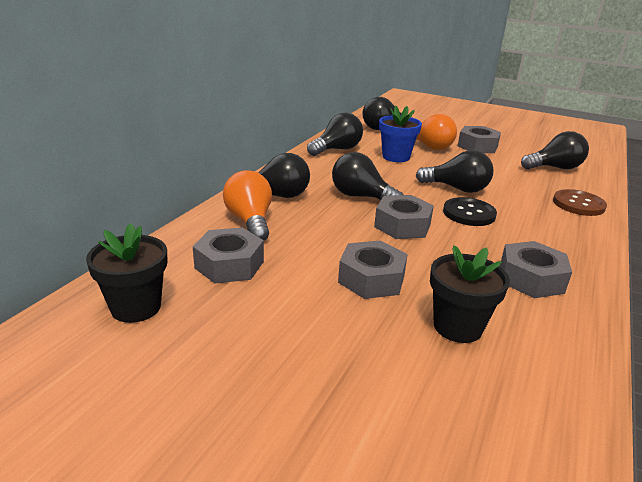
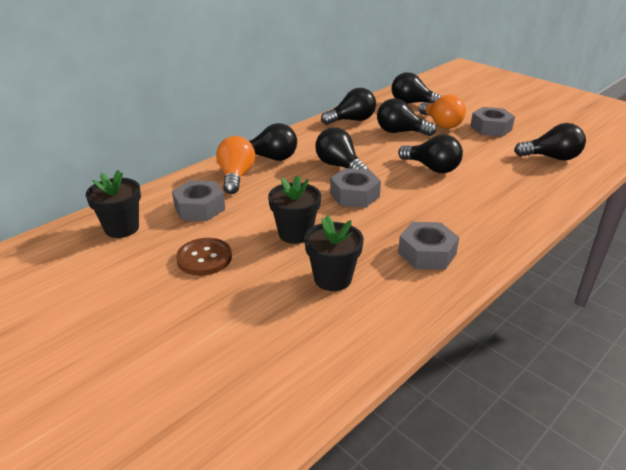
camera: 20 degrees right, 5 degrees up
grey nut [338,240,408,299] -> black flower pot [268,175,321,244]
blue flower pot [379,105,422,162] -> black light bulb [377,98,436,136]
black button [443,197,497,226] -> none
brown button [553,189,607,216] -> brown button moved to [176,238,232,276]

